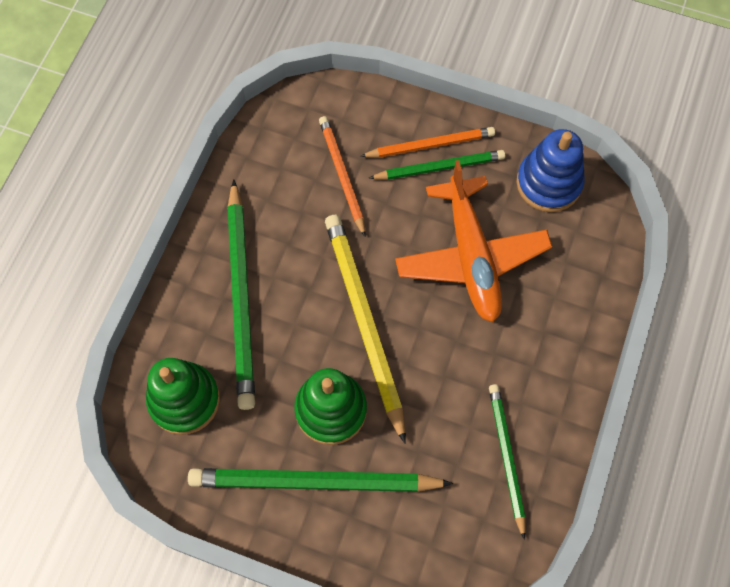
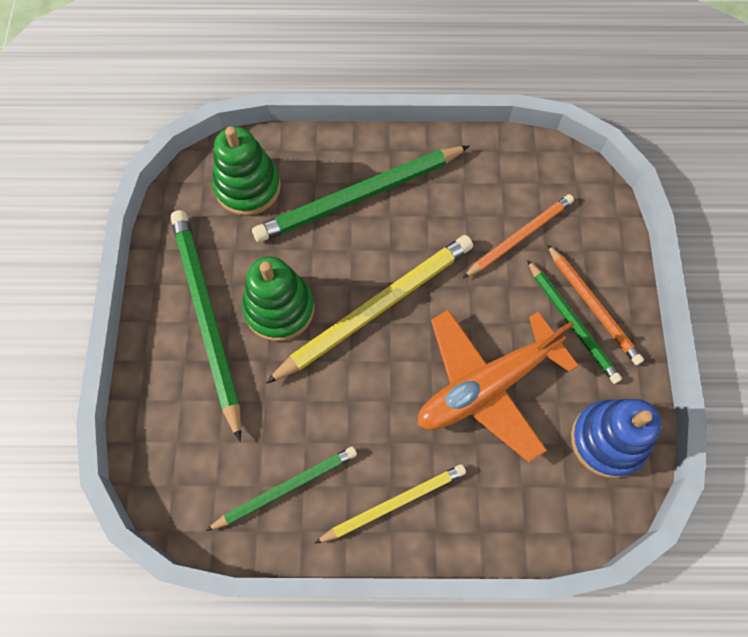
camera: 70 degrees right, 0 degrees up
none -> yellow pencil [314,464,466,544]

